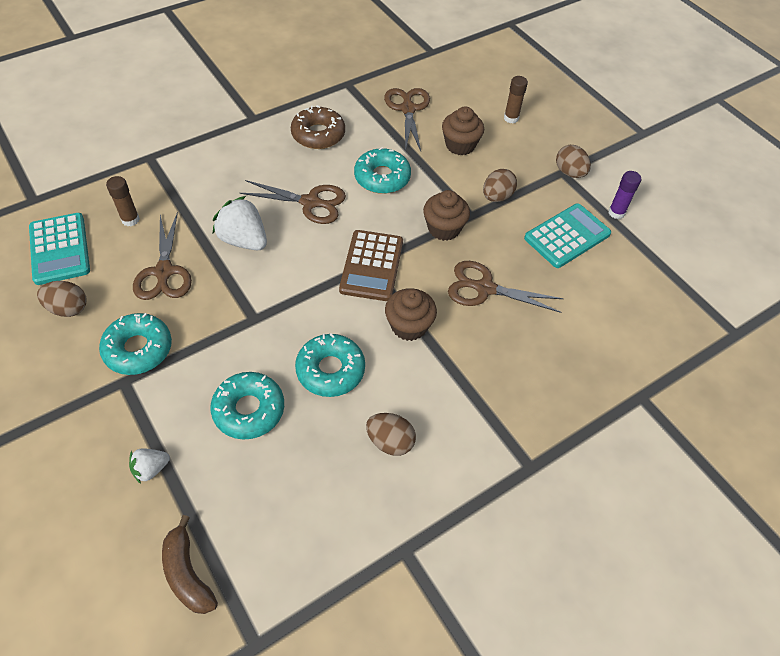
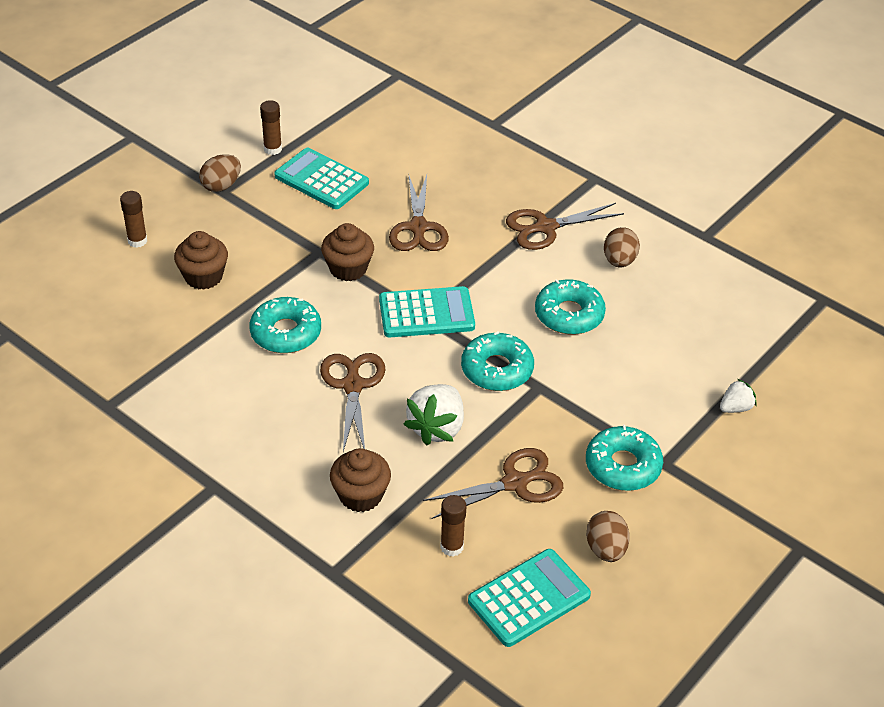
camera: 105 degrees left, 10 degrees down
white strawberry [129,448,170,484] -> white strawberry turned 75 degrees counterclockwise [720,379,757,413]
brown banana [162,515,218,614] -> none
turquoise donut [210,372,284,440] -> turquoise donut moved to [461,331,534,391]
brown donut [291,105,345,149] -> none
brown calculator [339,230,403,301] -> turquoise calculator [379,286,475,337]
brown scissors [384,88,430,151] -> brown scissors moved to [506,203,624,250]
brown cupcake [385,288,437,341] -> brown cupcake moved to [330,448,391,512]
brown egg [483,169,517,202] -> none
purple glue stick [608,171,641,219] -> brown glue stick [260,100,282,155]

